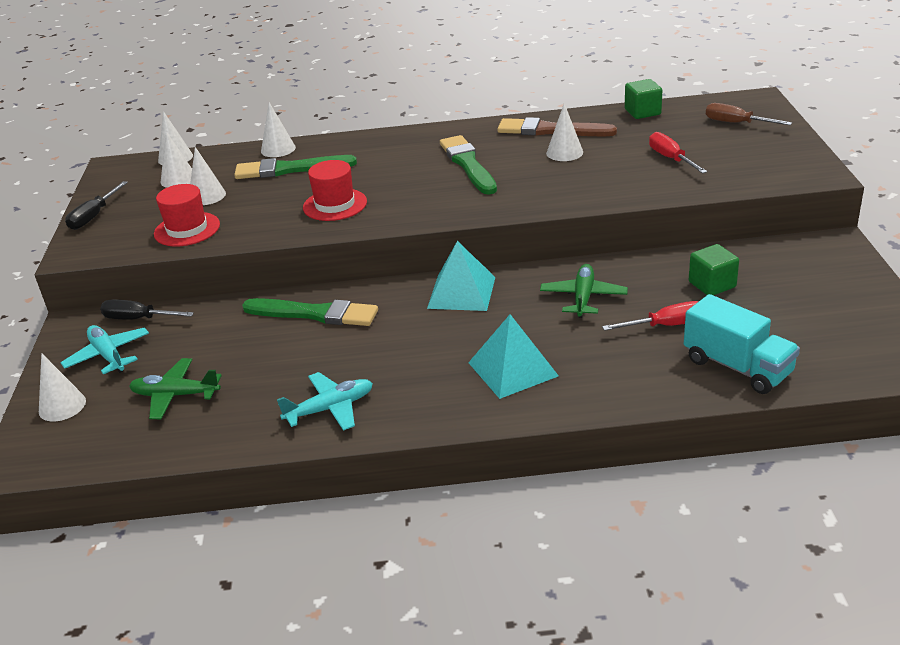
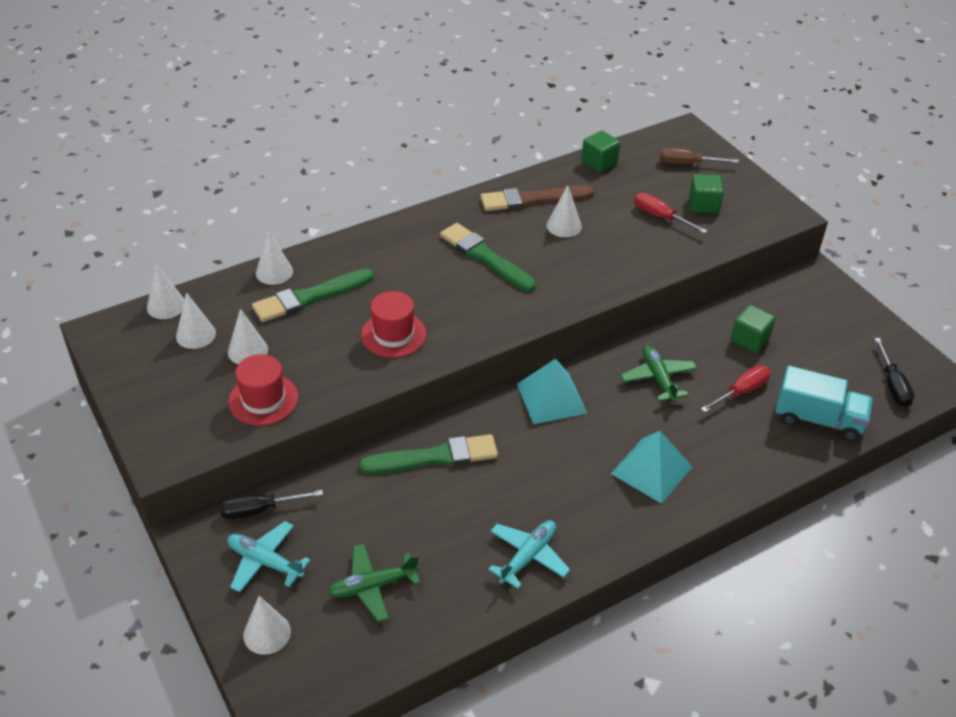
camera: 30 degrees left, 10 degrees up
black screwdriver [65,181,128,230] -> black screwdriver moved to [874,338,914,407]
none -> green cube [689,174,724,213]

